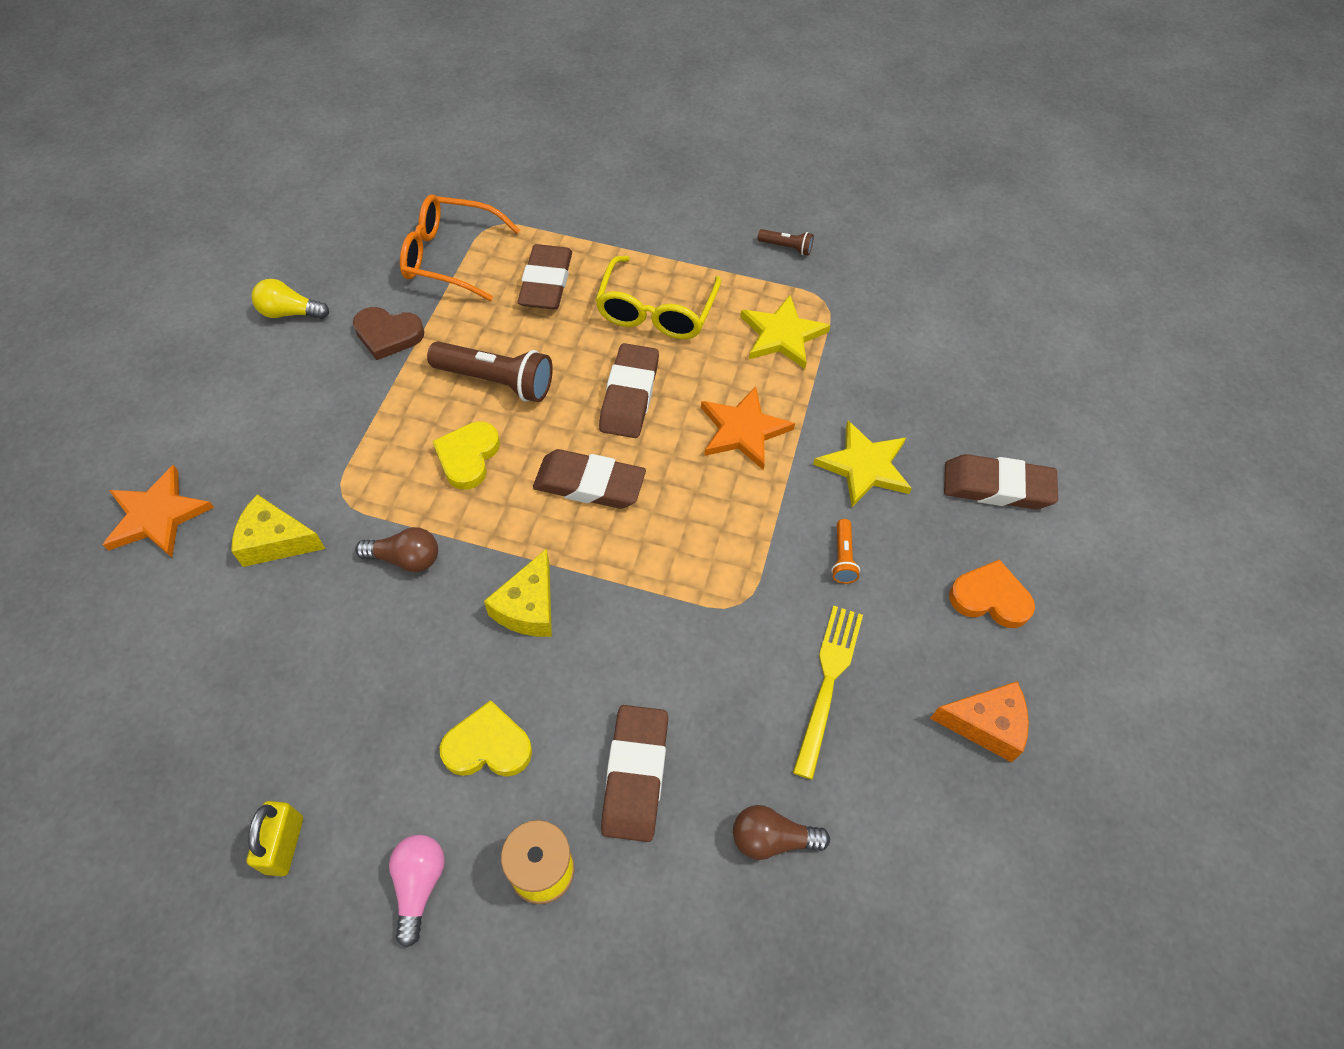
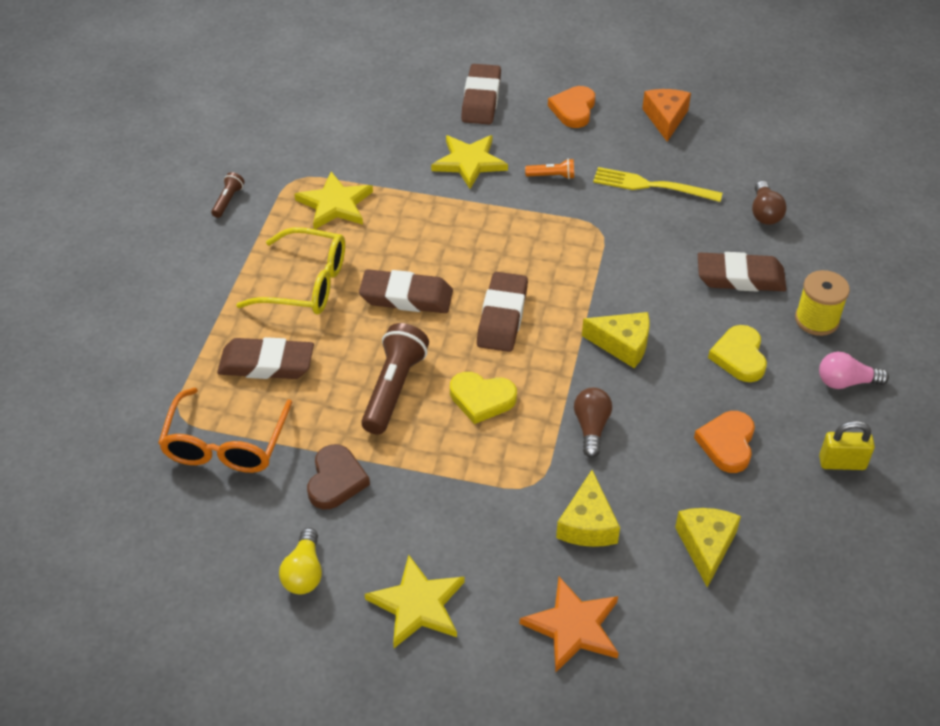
camera: 90 degrees left, 10 degrees down
orange star [701,386,795,470] -> none
none -> yellow star [365,555,465,648]
none -> yellow cheese [675,508,741,588]
none -> orange heart [694,411,755,473]

